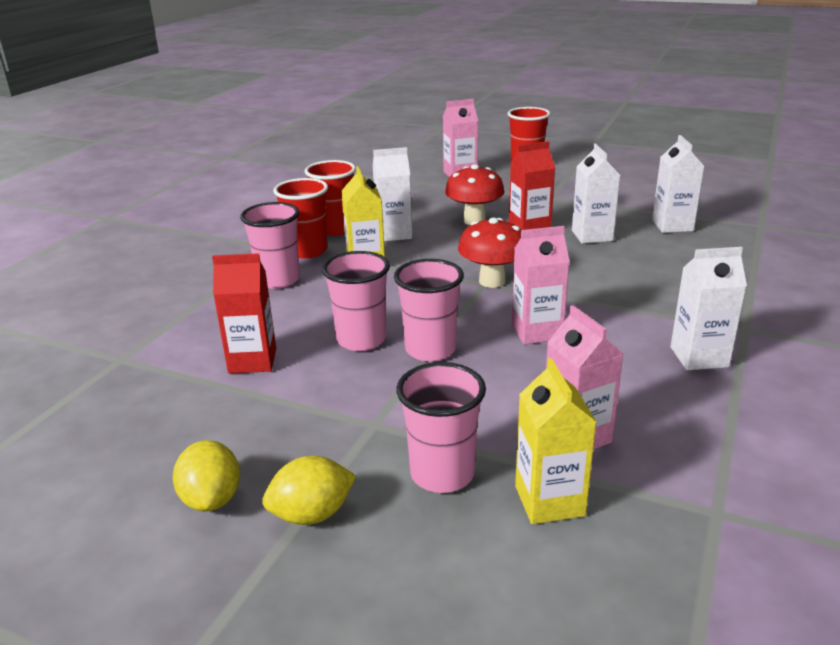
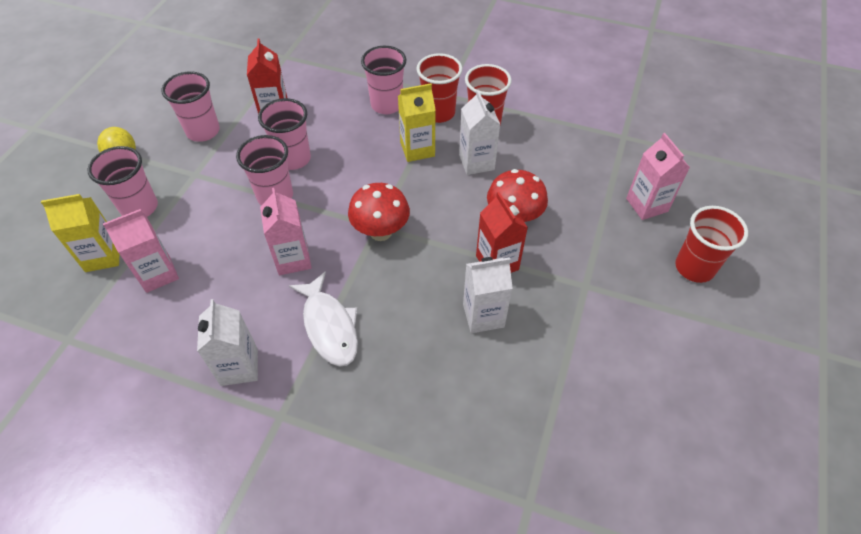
camera: 85 degrees right, 25 degrees up
yellow lemon [173,440,240,512] -> none
white carton [652,135,705,233] -> none
none -> pink cup [162,71,220,142]
none -> white fish [289,271,358,367]

